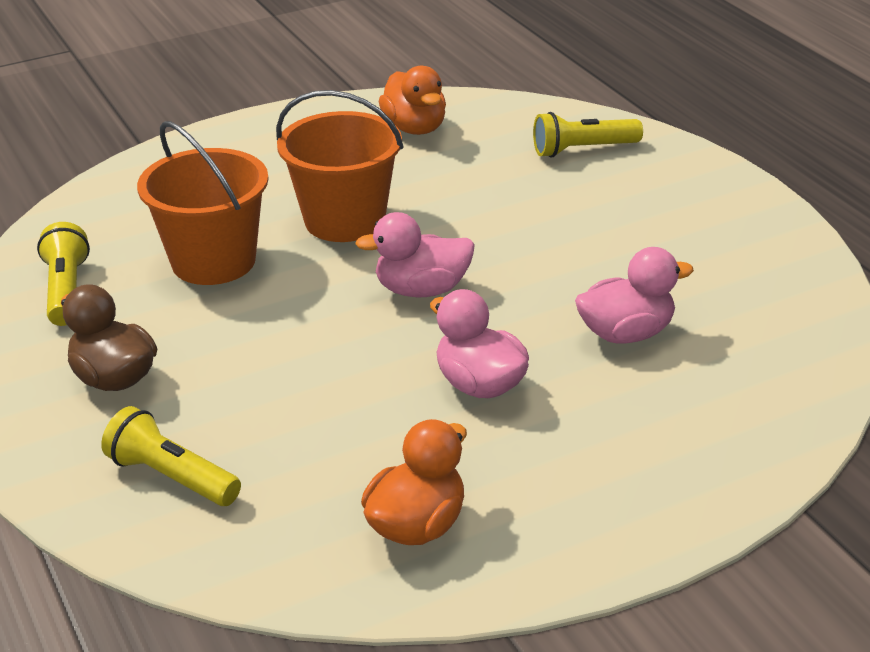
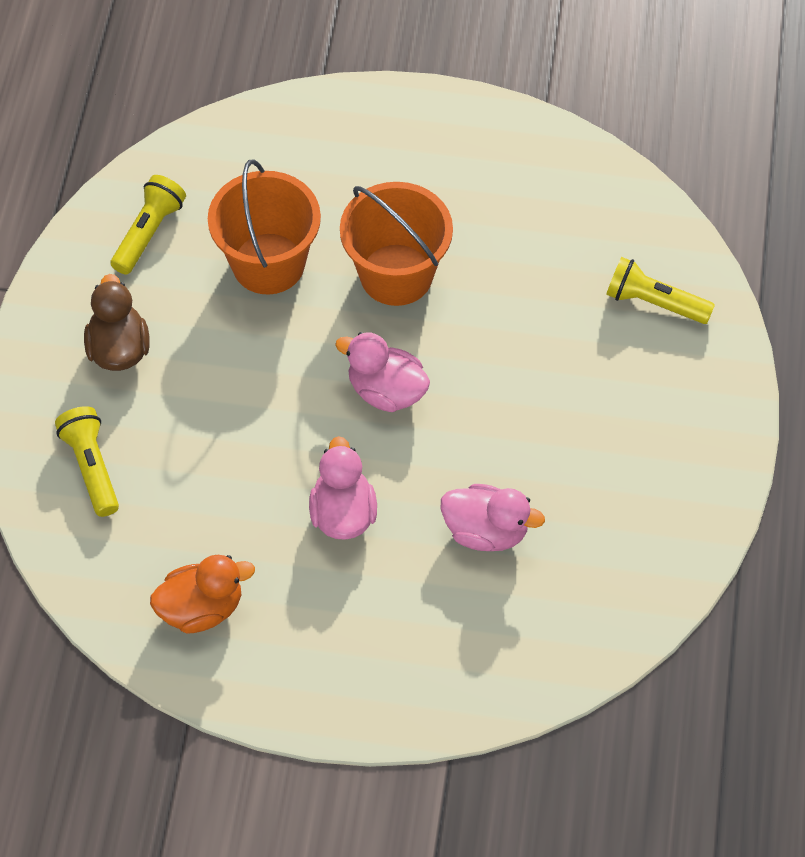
camera: 35 degrees right, 25 degrees up
orange duck [379,66,446,135] -> none

